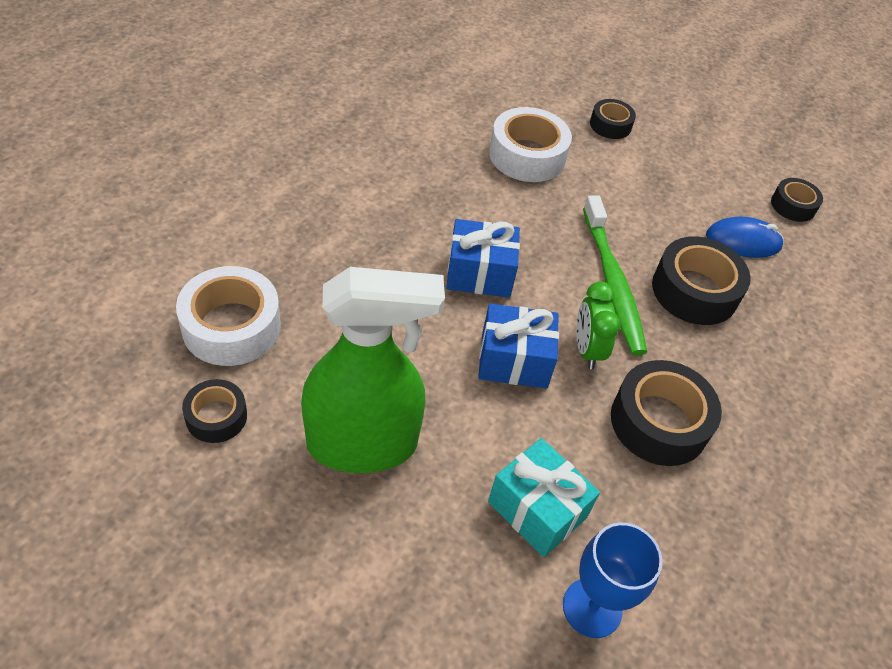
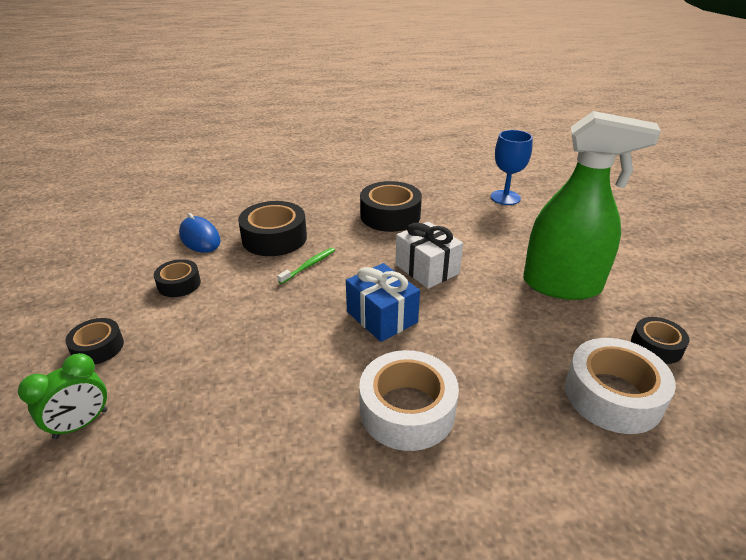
camera: 125 degrees left, 15 degrees down
green spray bottle [301,267,445,473] -> green spray bottle turned 150 degrees clockwise [523,111,661,300]
blue gift [478,303,559,388] -> white gift [395,221,463,289]
turquoise gift [488,438,600,557] -> none
white tape [489,107,572,182] -> white tape moved to [359,350,459,451]
green clock [576,281,621,369] -> green clock moved to [18,353,107,439]
green toothbrush [583,195,647,355] -> green toothbrush [277,247,335,284], size x0.48
black tape [771,178,823,222] -> black tape moved to [154,259,201,297]

